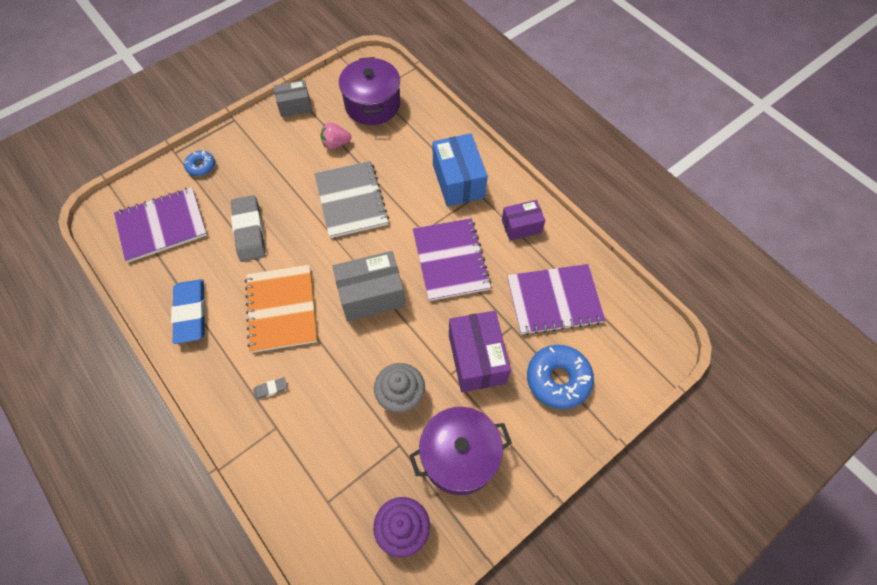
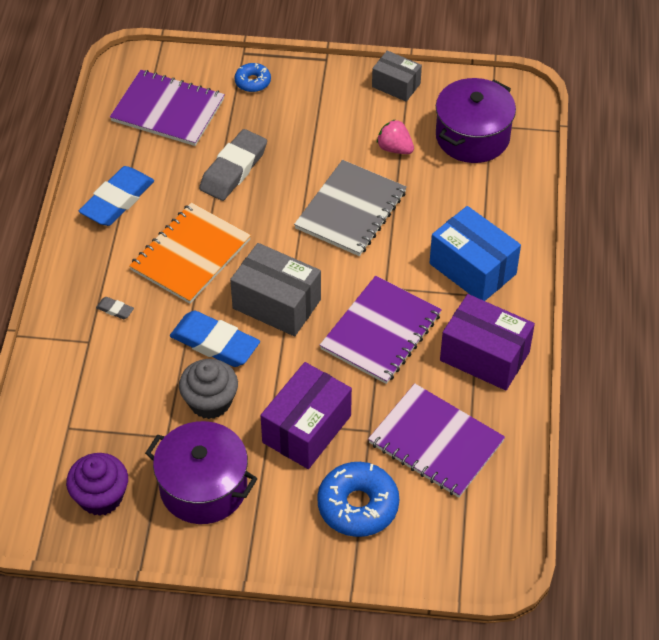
camera: 45 degrees right, 10 degrees down
blue box [433,133,488,206] -> blue box turned 75 degrees counterclockwise [430,206,521,301]
purple box [502,200,545,241] -> purple box [440,294,535,390], size x1.63
none -> blue eraser [170,311,260,367]

